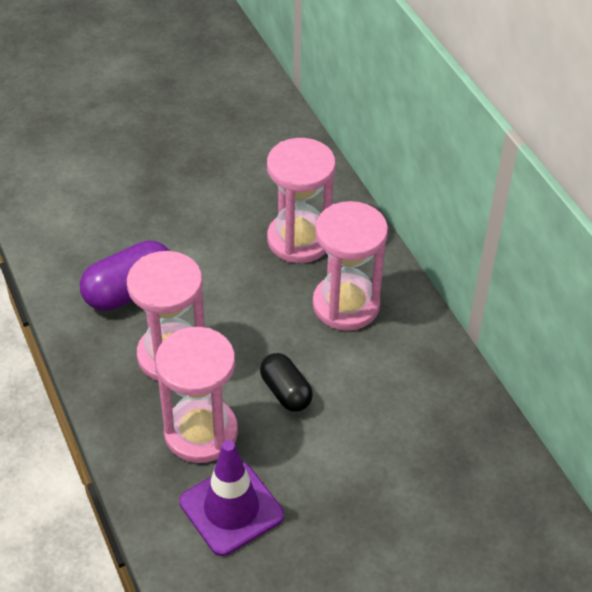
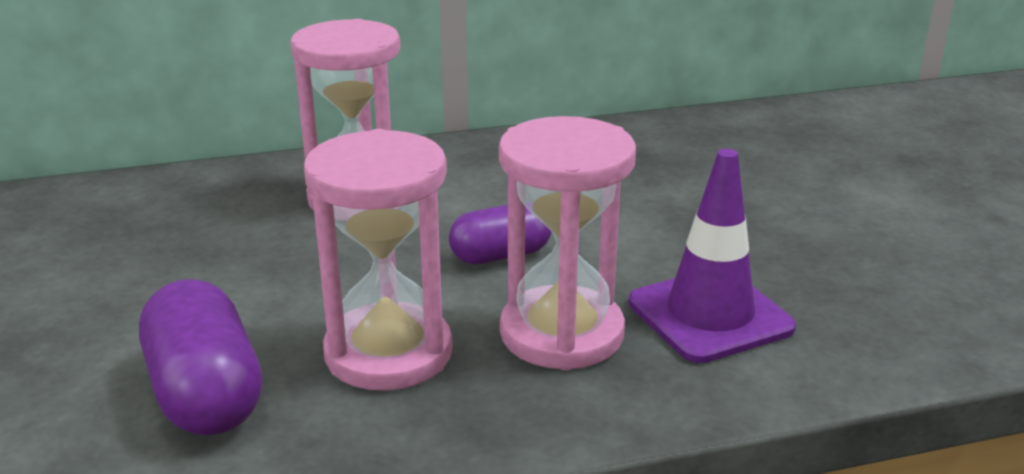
camera: 80 degrees left, 20 degrees down
black capsule [260,353,313,412] -> purple capsule [449,205,551,264]
pink hourglass [267,138,336,263] -> none

